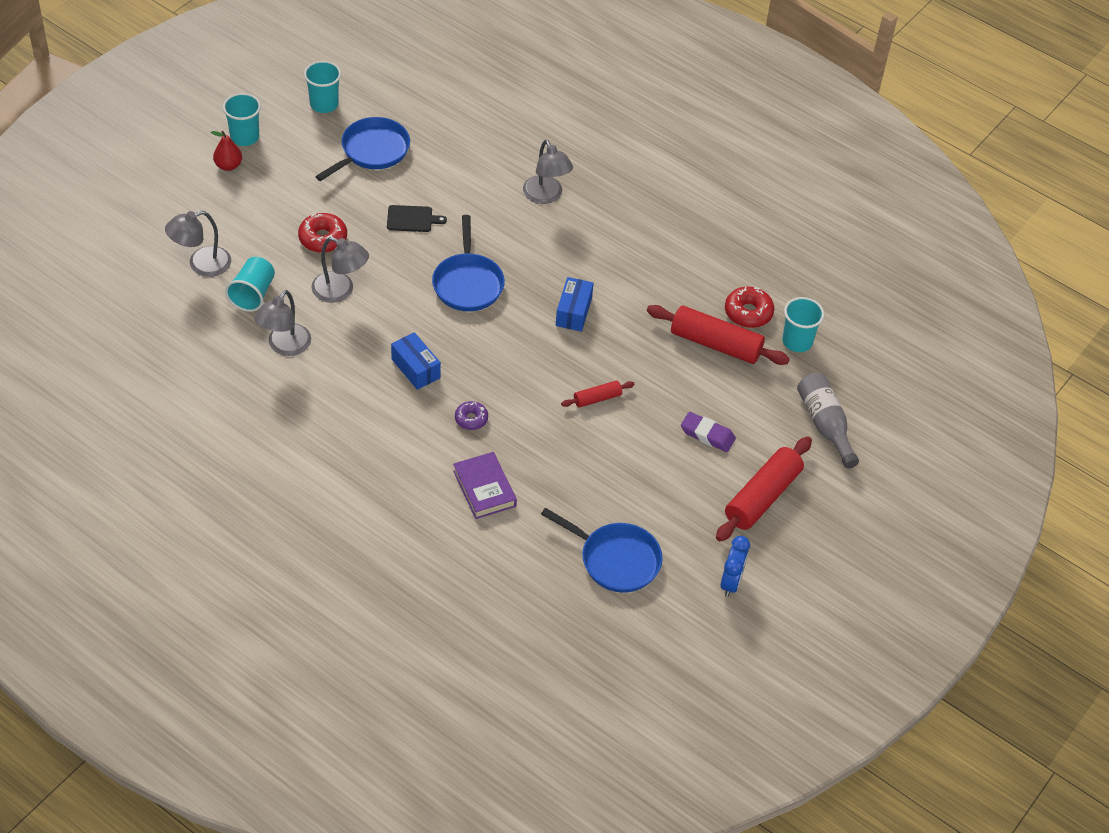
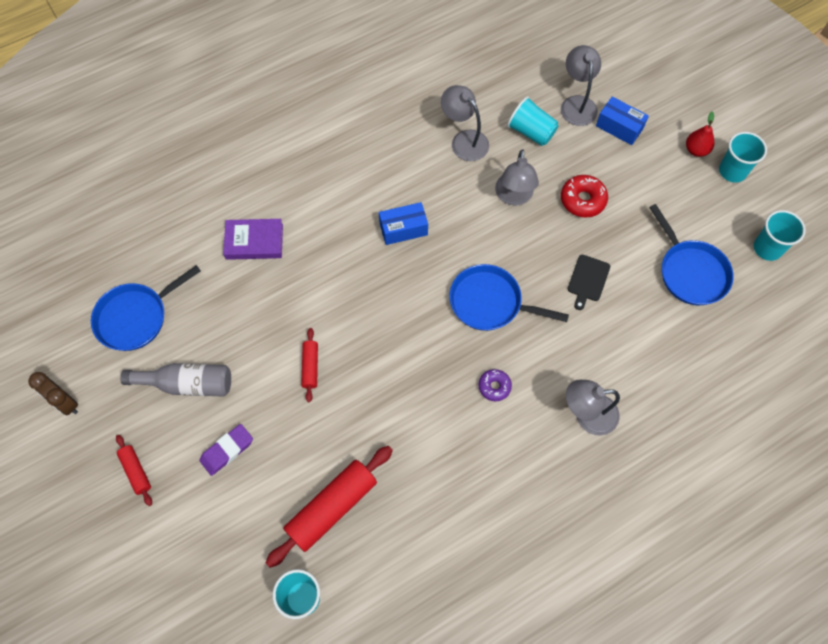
camera: 115 degrees right, 15 degrees up
grey lamp [311,237,369,303] -> grey lamp turned 45 degrees counterclockwise [495,149,539,206]
purple donut [455,401,488,430] -> purple donut moved to [478,369,512,401]
blue box [556,277,594,332] -> blue box moved to [596,97,649,145]
red rolling pin [716,437,812,541] -> red rolling pin [116,435,152,506], size x0.51
blue clock [720,536,750,597] -> brown clock [28,372,78,415]
red donut [725,287,775,328] -> none
grey bottle [797,373,859,469] -> grey bottle moved to [120,363,231,397]

